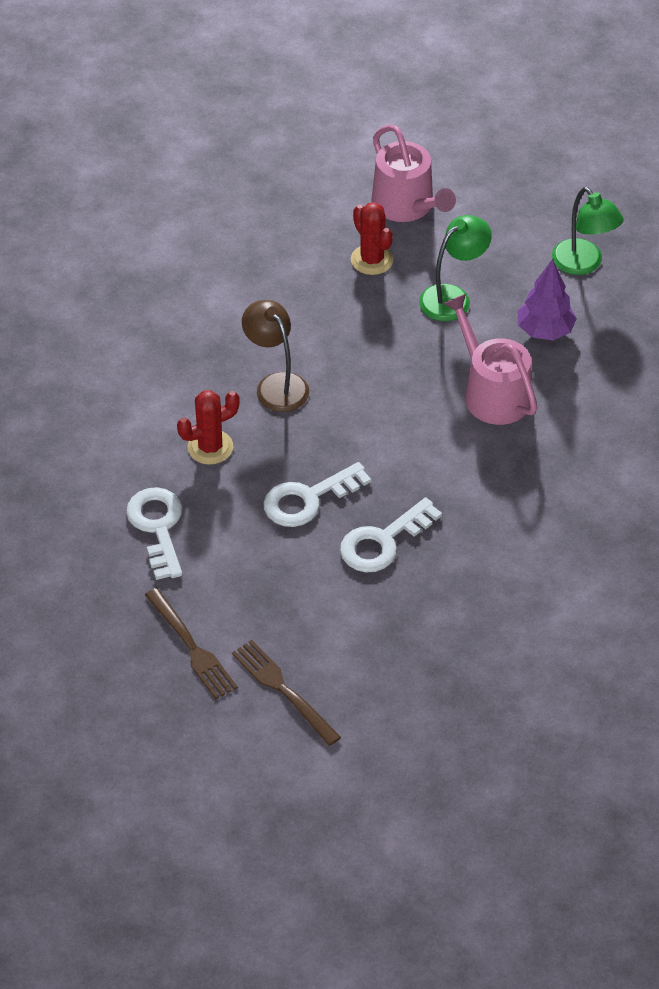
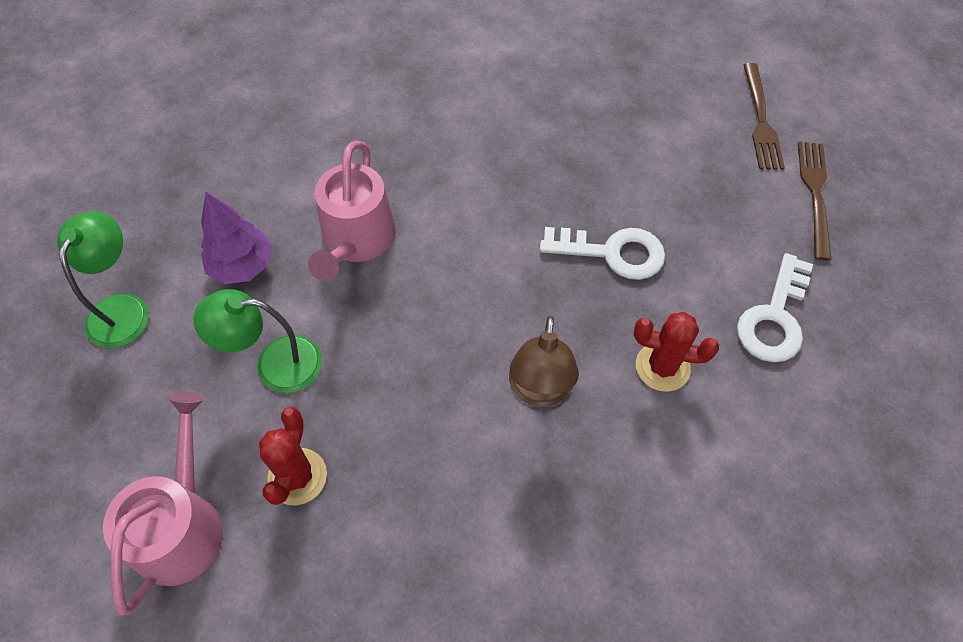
camera: 140 degrees left, 10 degrees up
white key [340,497,442,572] -> none

